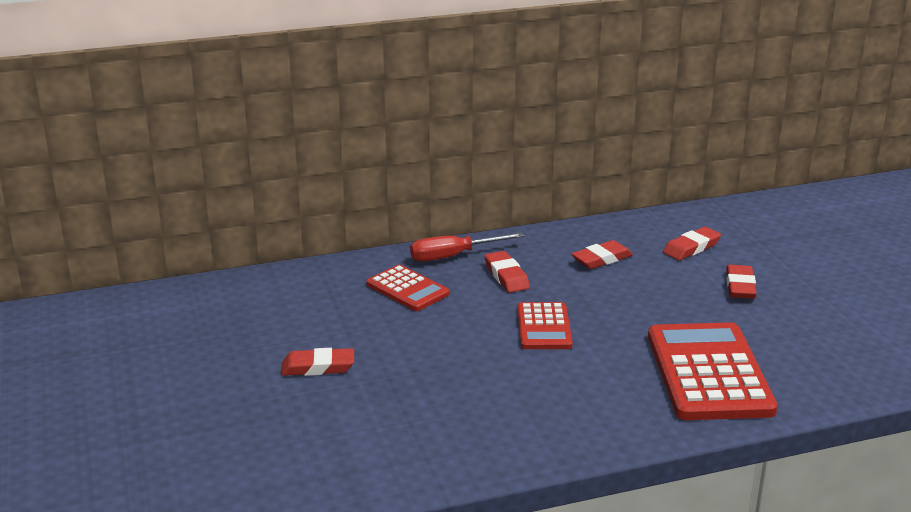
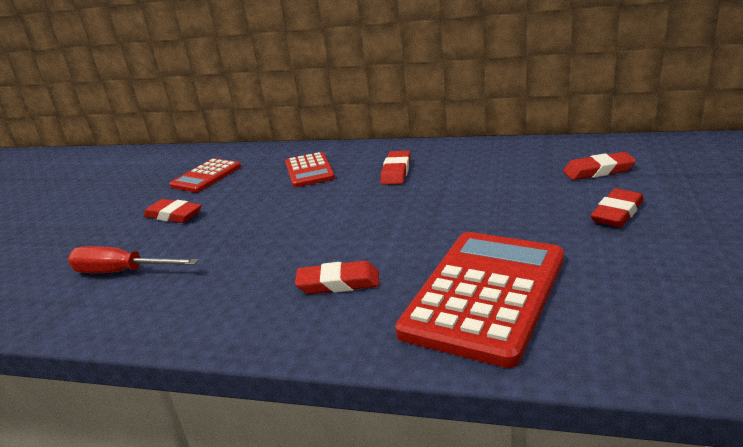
camera: 35 degrees right, 0 degrees up
red screwdriver [410,232,524,262] -> red screwdriver moved to [68,246,199,273]
red calculator [517,302,573,349] -> red calculator moved to [169,158,241,193]
red eraser [571,240,633,269] -> red eraser moved to [295,261,379,294]

